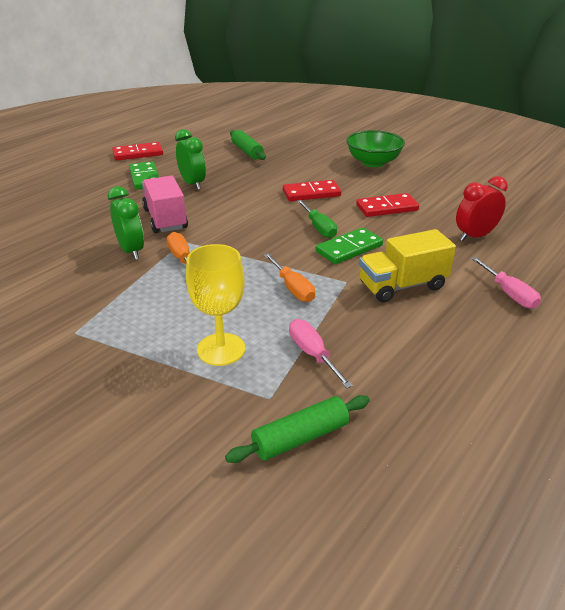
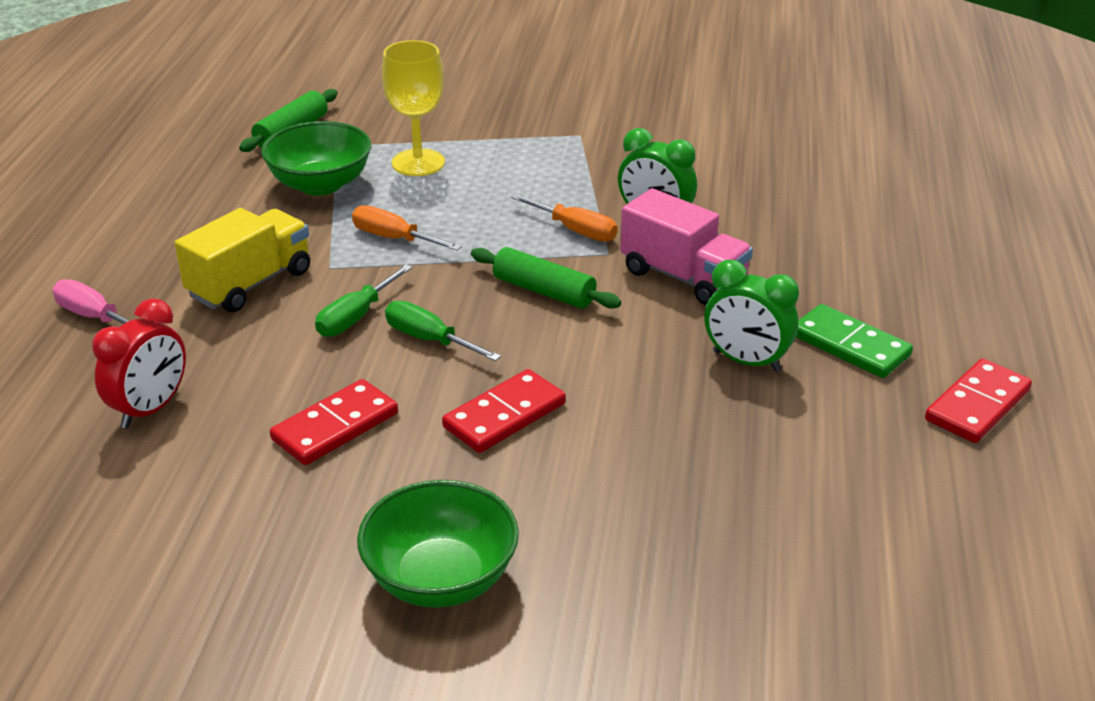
camera: 150 degrees right, 0 degrees up
green rolling pin [230,130,266,160] -> green rolling pin moved to [471,247,621,309]
pink screwdriver [289,319,353,388] -> green bowl [261,121,371,196]
green domino [316,228,383,264] -> green screwdriver [315,264,412,337]

